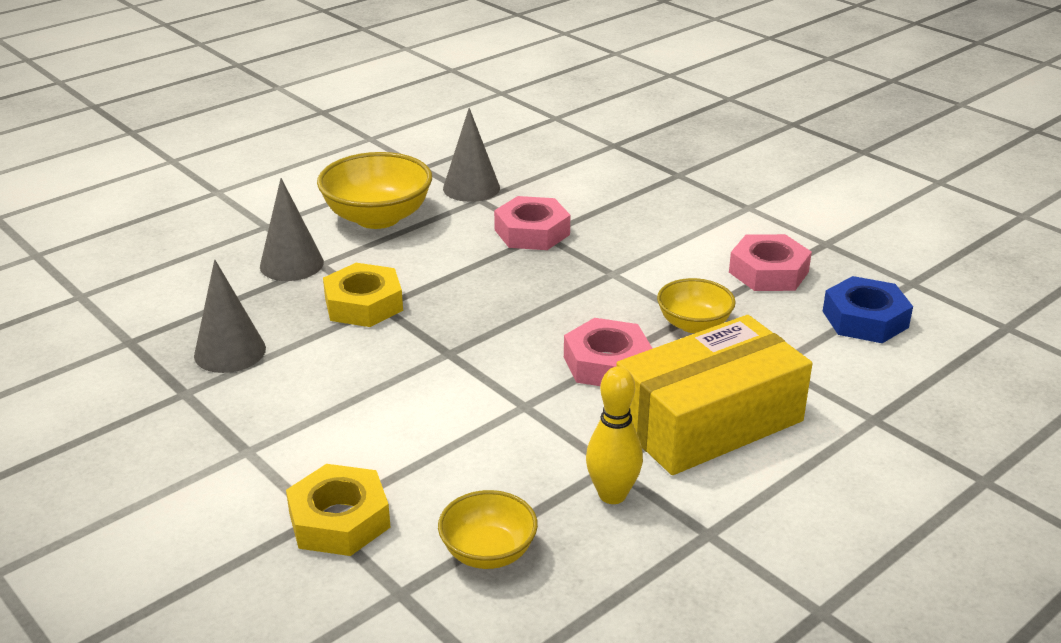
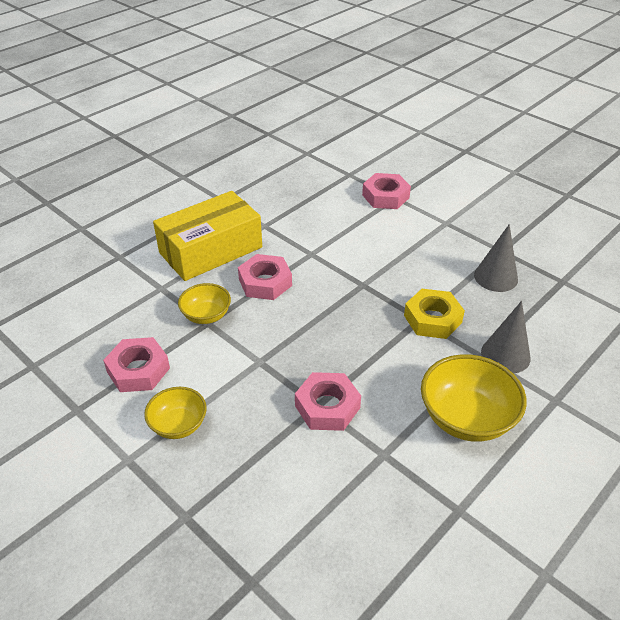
camera: 175 degrees right, 10 degrees up
yellow nut [286,464,391,556] -> pink nut [362,173,411,209]
yellow bowl [438,490,538,569] -> yellow bowl moved to [144,387,206,439]
grey cone [443,108,500,202] -> none
yellow bowling pin [586,366,643,504] -> none
blue nut [822,276,913,343] -> none

